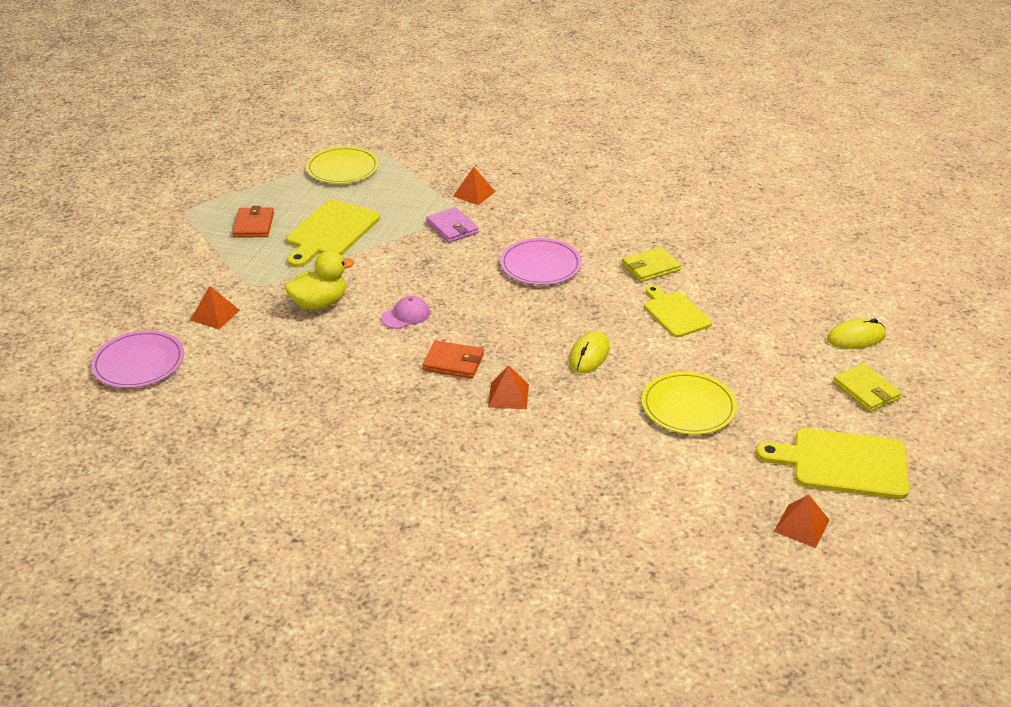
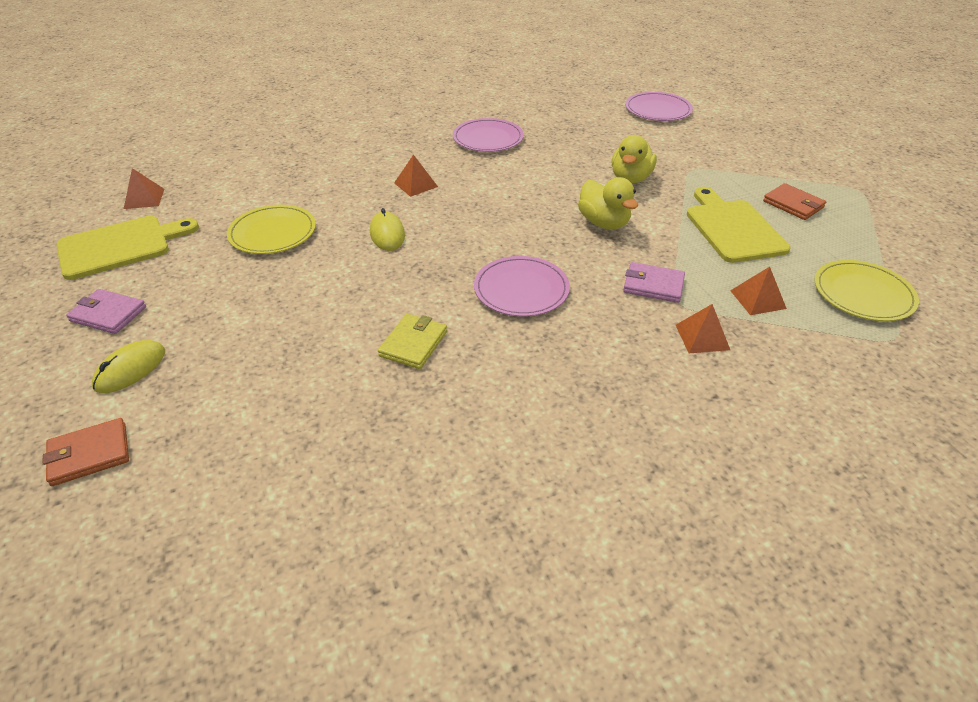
camera: 140 degrees right, 5 degrees up
orange pyramid [190,286,240,329] -> orange pyramid moved to [730,267,787,315]
pink cap [381,296,430,329] -> none
orange wallet [423,340,484,379] -> orange wallet moved to [43,418,129,486]
yellow cutting board [644,285,712,337] -> none
yellow wallet [833,364,902,412] -> pink wallet [66,289,146,334]
none -> pink plate [453,118,524,152]
none -> yellow duck [578,177,638,229]

